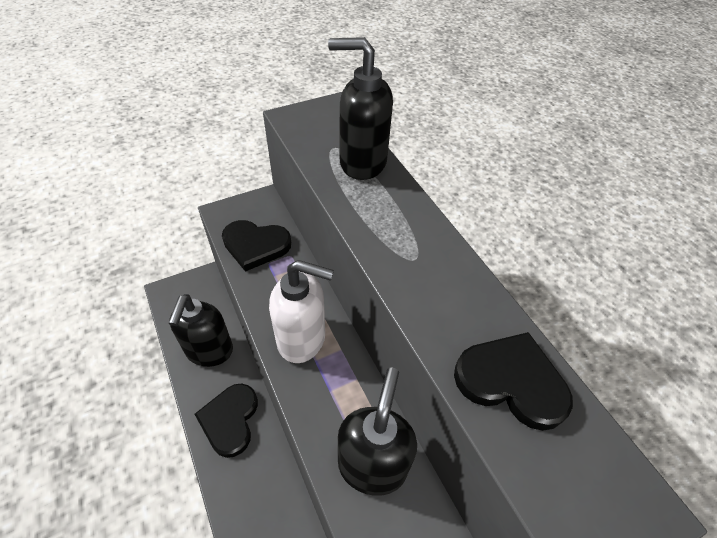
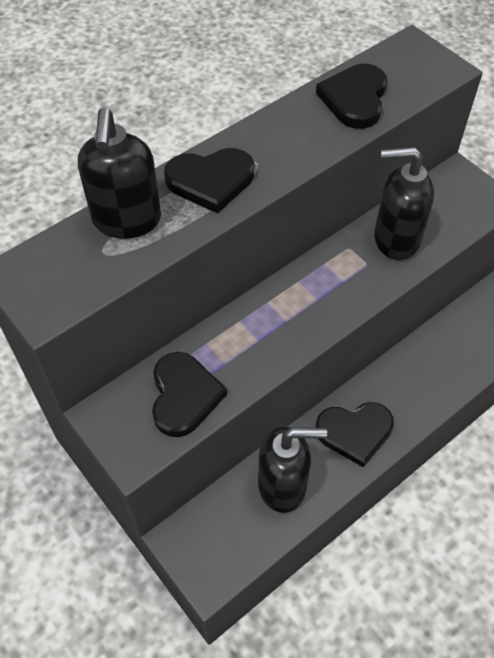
camera: 100 degrees left, 5 degrees up
white soap dispenser [269,260,334,363] -> none
none -> black heart [164,148,254,213]

